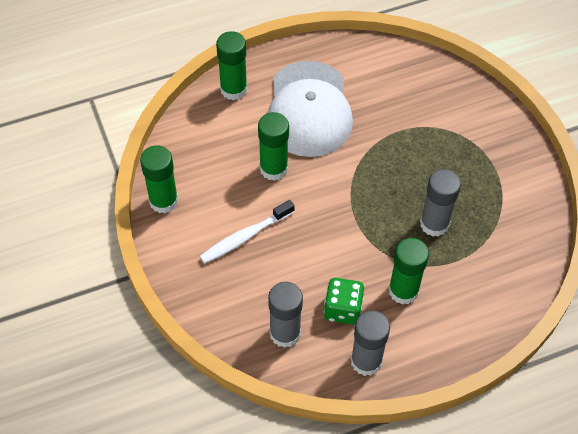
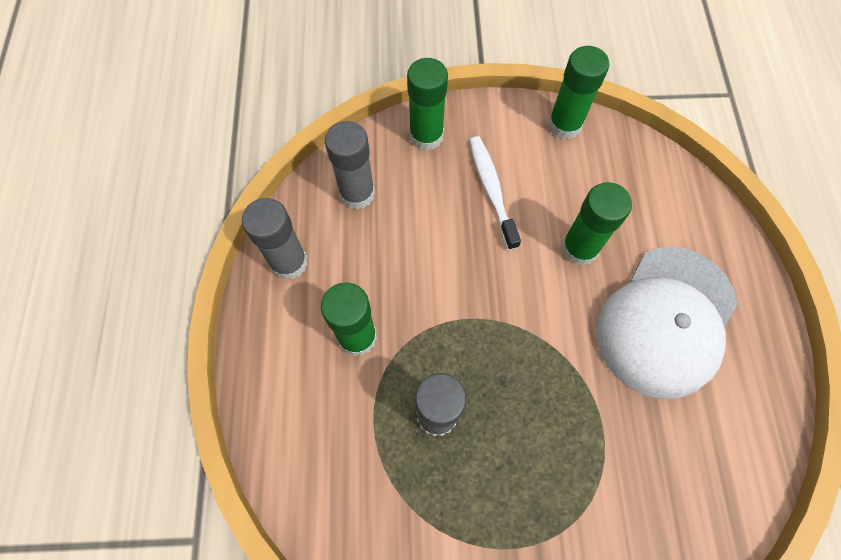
camera: 110 degrees right, 10 degrees up
green glue stick [216,31,248,100] -> green glue stick moved to [407,58,448,151]
white cap [268,61,353,157] -> white cap turned 75 degrees counterclockwise [596,247,738,399]
green dice [324,278,364,325] -> none

